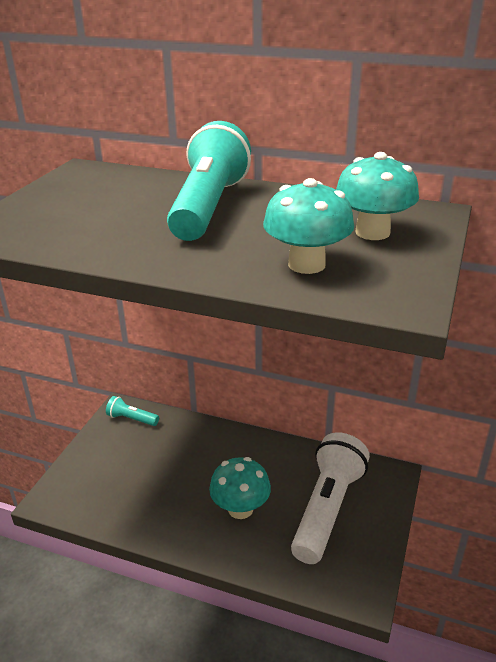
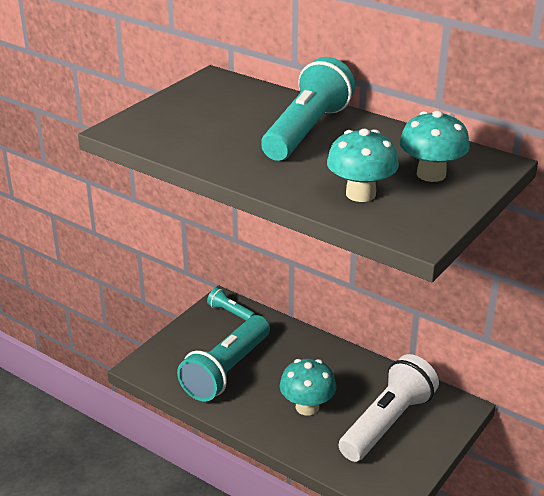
camera: 15 degrees right, 0 degrees up
none -> turquoise flashlight [177,315,270,402]

